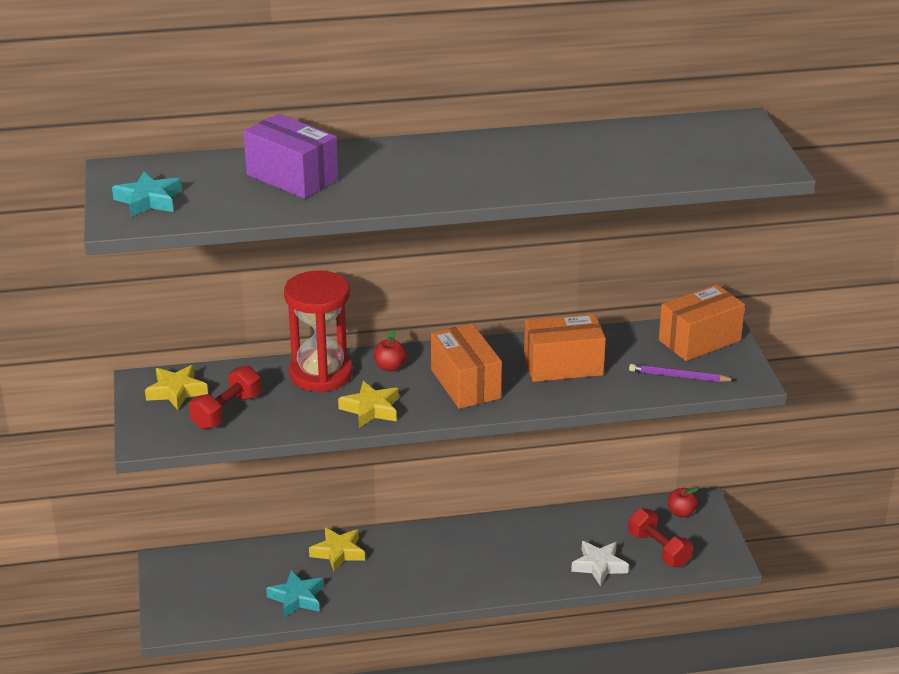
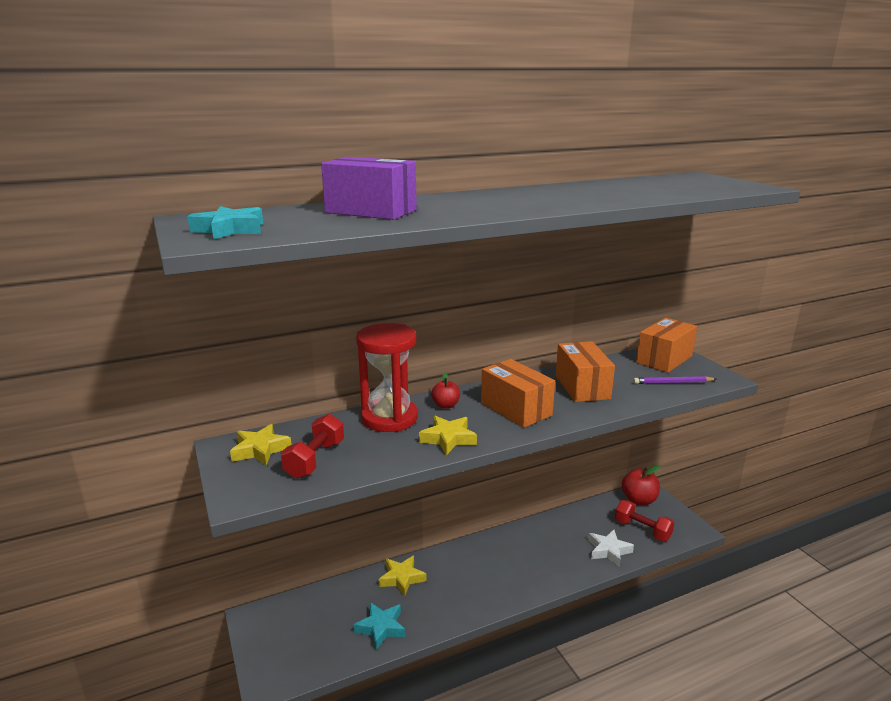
camera: 15 degrees left, 10 degrees down
orange box [524,314,606,382] -> orange box turned 75 degrees counterclockwise [556,341,615,402]
red apple [668,488,699,517] -> red apple [622,465,660,505], size x1.65

